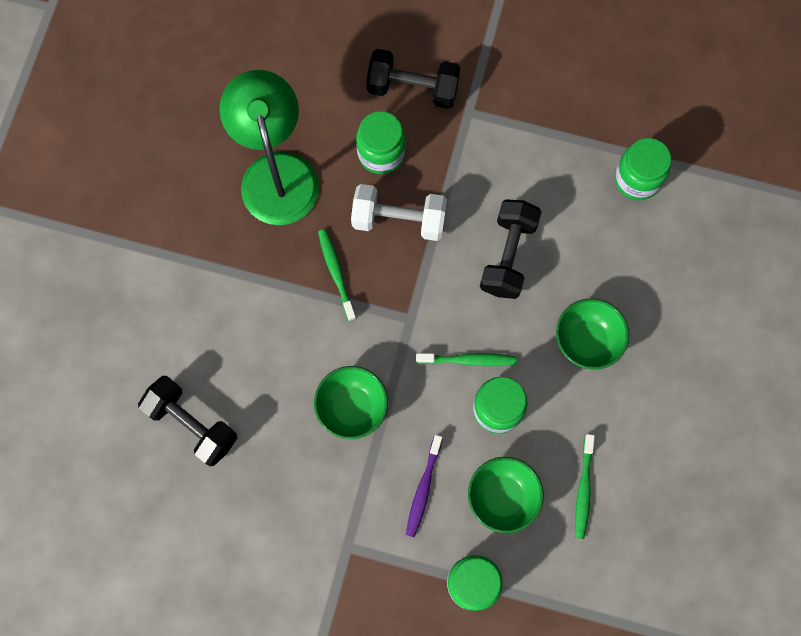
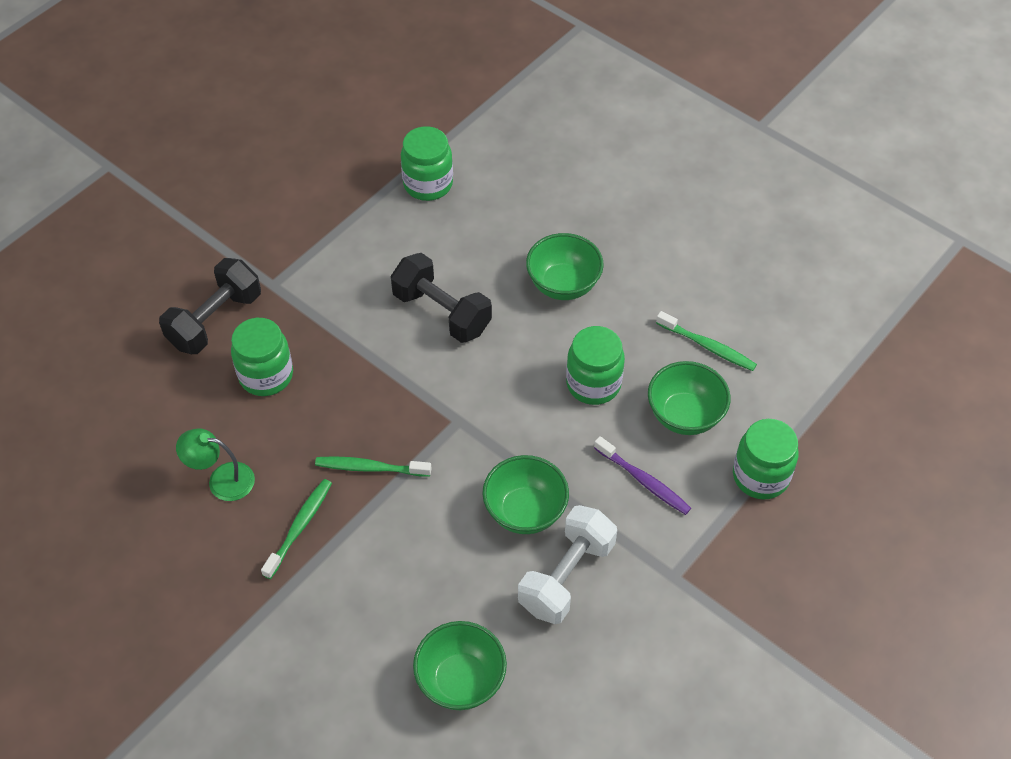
camera: 65 degrees left, 20 degrees down
black dumbbell [138,376,237,466] -> green bowl [413,621,507,710]
green lamp [219,70,319,225] -> green lamp [176,428,255,501], size x0.48
white dumbbell [351,184,447,241] -> white dumbbell moved to [518,505,617,624]
green toothbrush [416,353,517,366] -> green toothbrush moved to [261,479,332,579]

